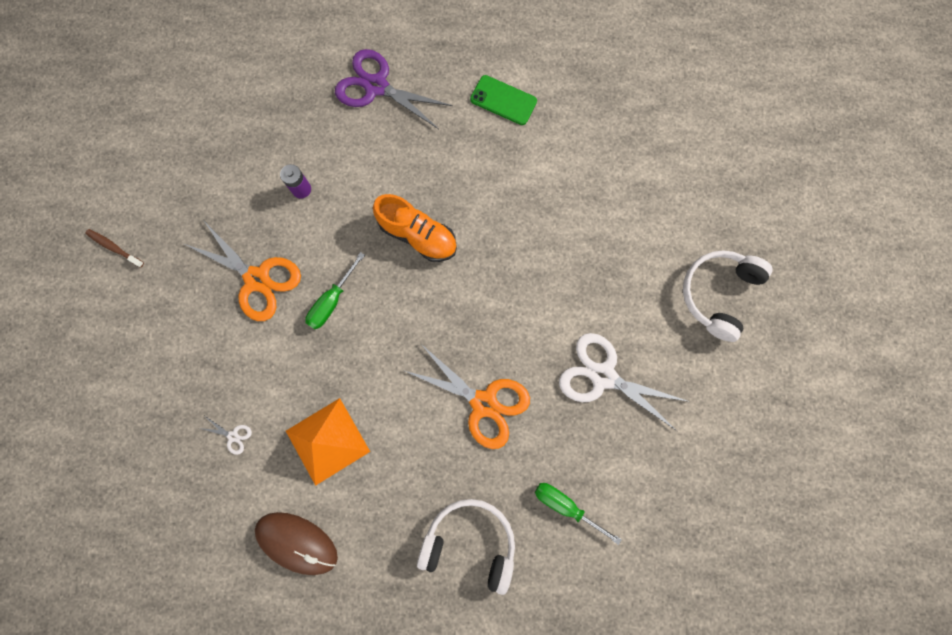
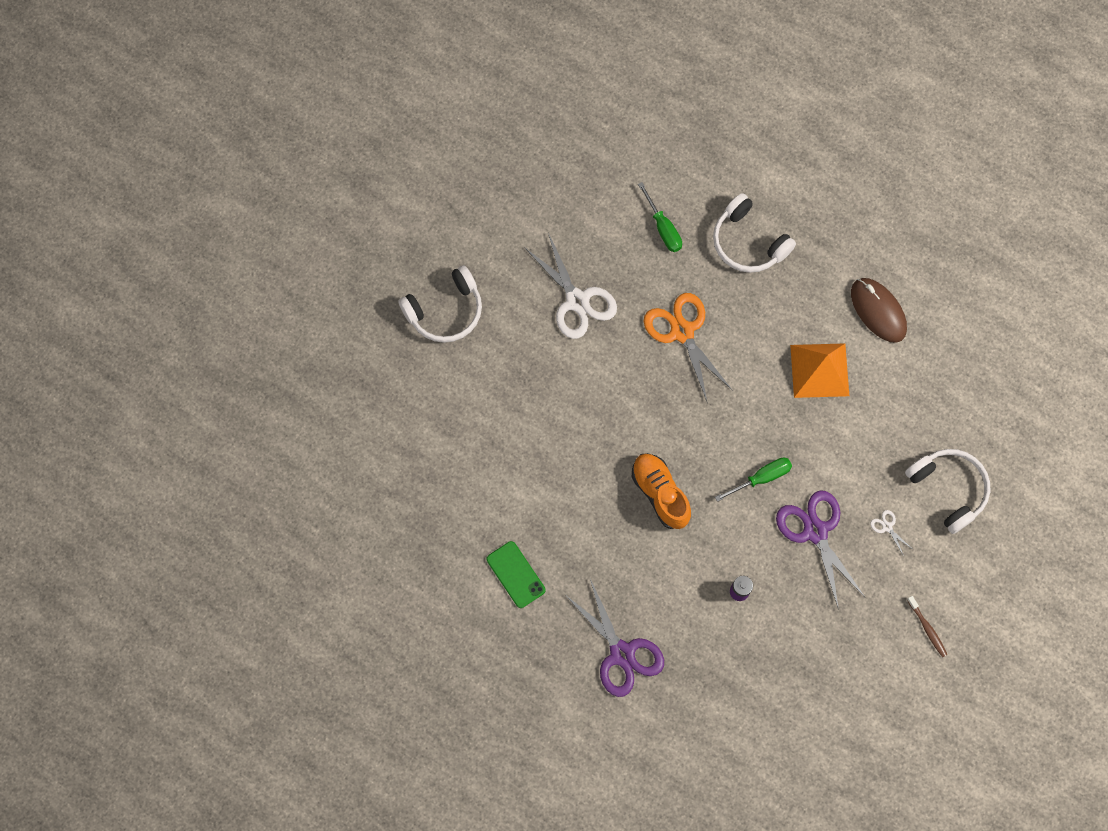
camera: 150 degrees left, 5 degrees down
orange scissors [185,220,301,321] -> purple scissors [776,490,865,610]
white scissors [199,416,252,455] -> white scissors moved to [870,510,911,556]
none -> white headphones [905,449,990,534]

